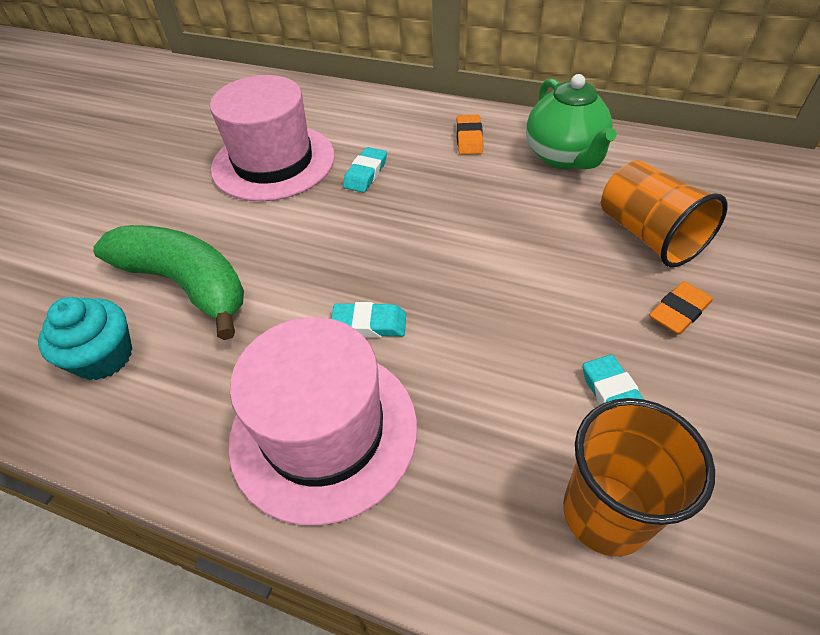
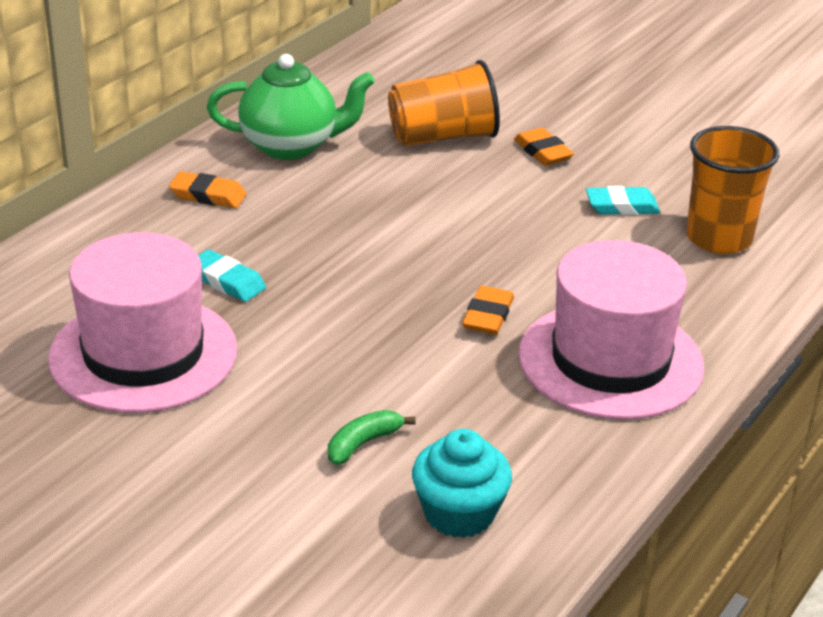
camera: 80 degrees left, 15 degrees down
green banana [93,225,244,340] -> green banana [328,410,416,465], size x0.40
turquoise eraser [331,302,406,337] -> orange eraser [462,286,514,335]

